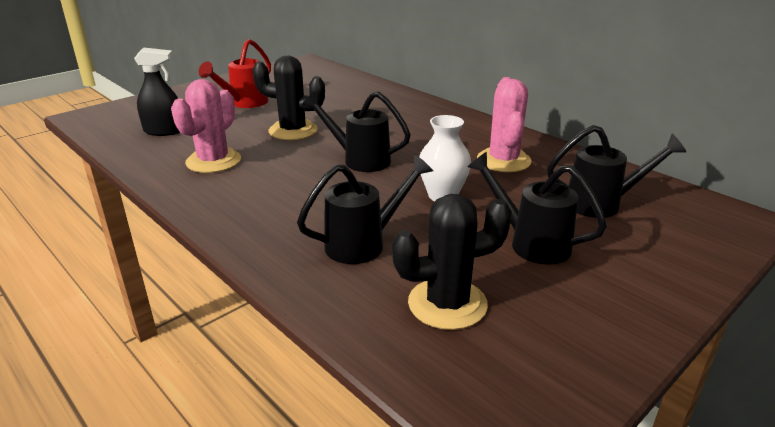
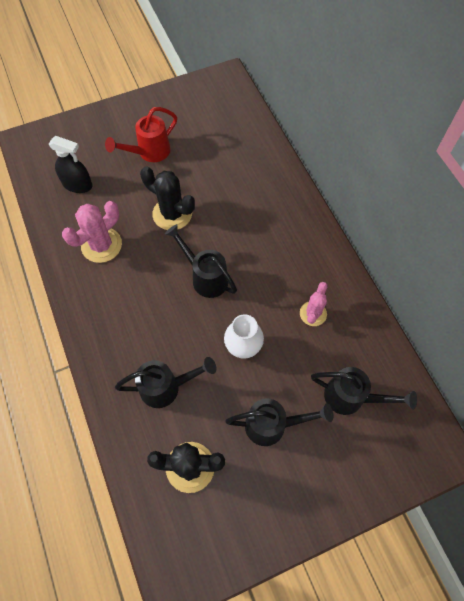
camera: 20 degrees right, 35 degrees up
black watering can [467,152,607,265] -> black watering can turned 120 degrees clockwise [225,398,333,446]
pink cactus [477,77,532,172] -> pink cactus [300,282,327,326], size x0.63

